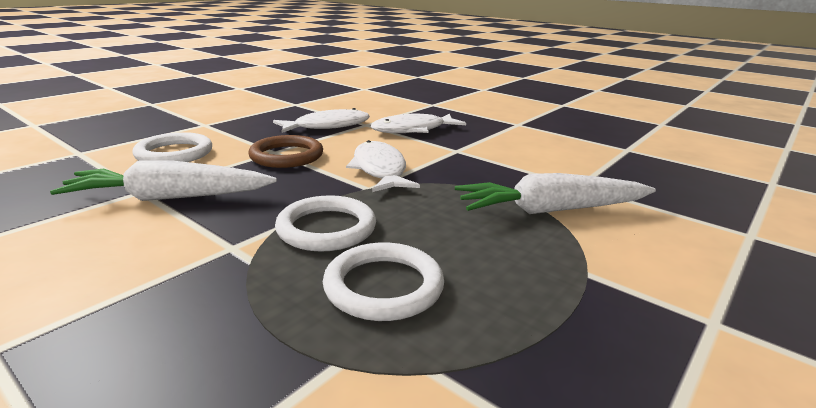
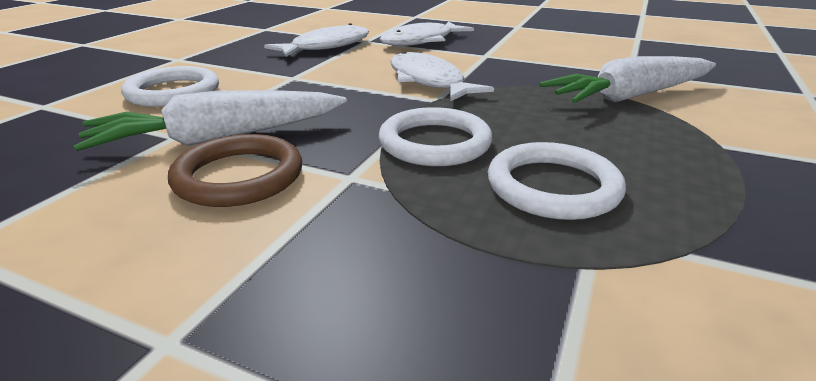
camera: 15 degrees left, 5 degrees up
brown ring [248,135,323,168] -> brown ring moved to [168,134,302,207]

